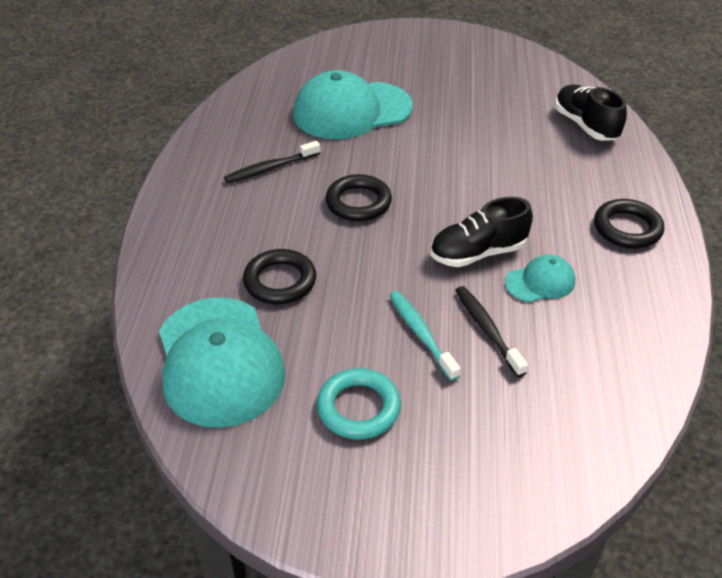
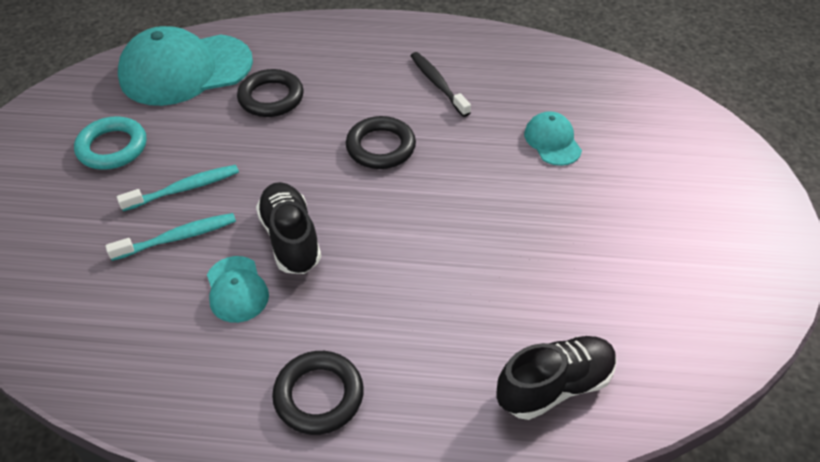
camera: 90 degrees right, 5 degrees up
turquoise cap [293,70,413,140] -> turquoise cap [524,111,582,166], size x0.48
black toothbrush [455,286,528,377] -> turquoise toothbrush [106,213,236,261]

